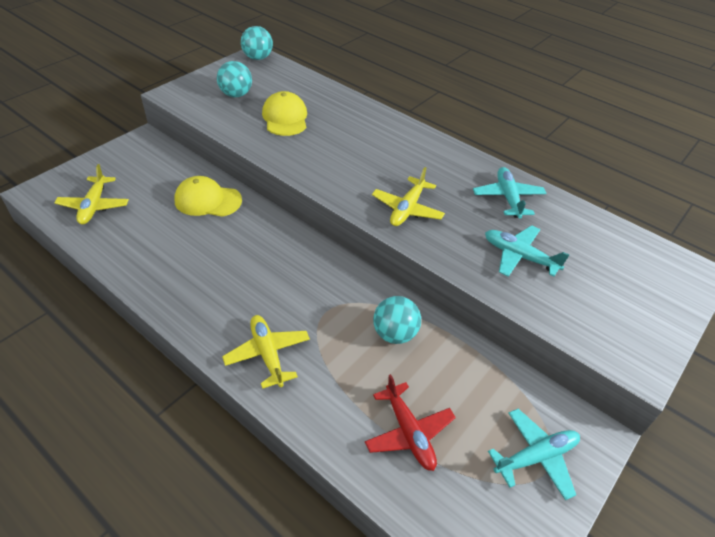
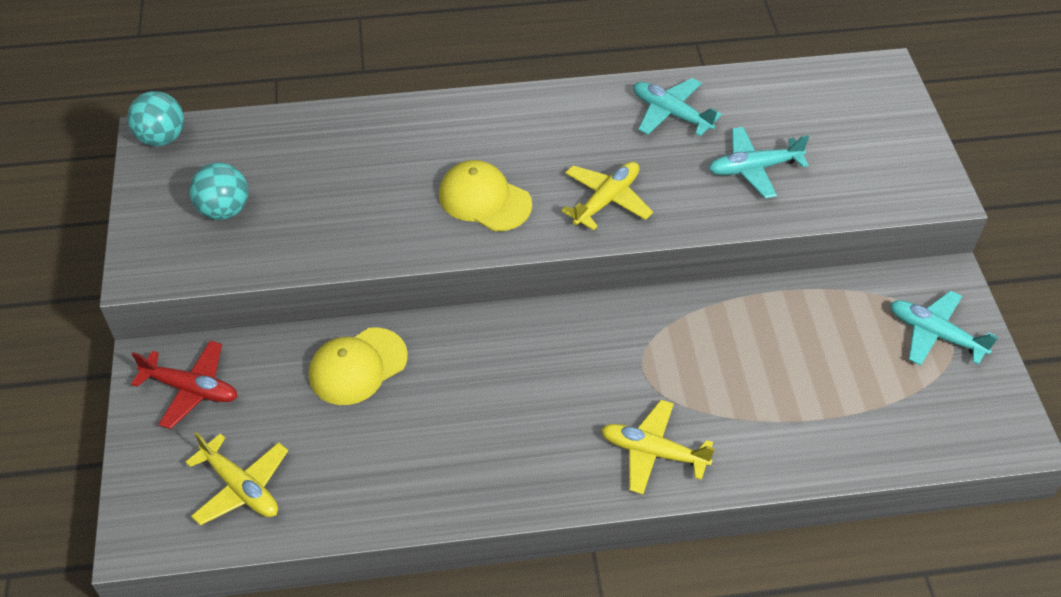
camera: 45 degrees left, 5 degrees up
yellow cap [262,91,307,136] -> yellow cap moved to [439,160,532,231]
red plane [365,374,456,471] -> red plane moved to [131,341,238,429]
yellow plane [372,167,445,226] -> yellow plane turned 120 degrees counterclockwise [561,162,653,231]
turquoise ball [373,296,421,344] -> none
turquoise plane [488,409,580,500] -> turquoise plane turned 75 degrees counterclockwise [890,290,998,365]

